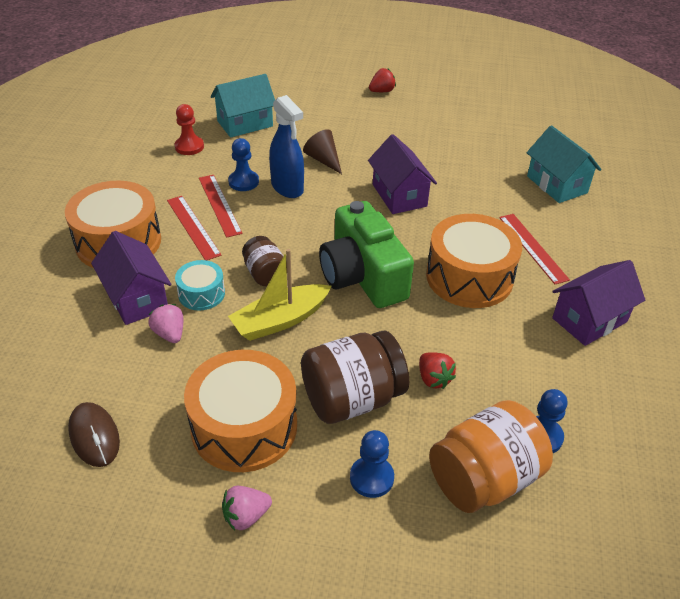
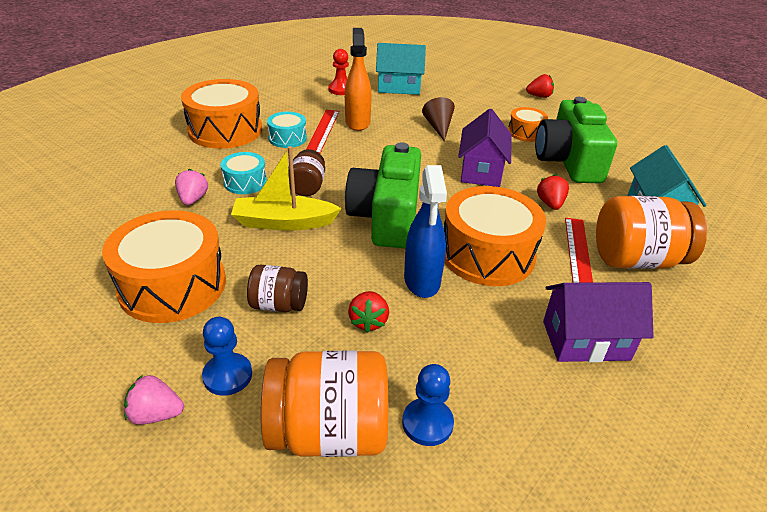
camera: 30 degrees right, 5 degrees down
brown mouse [68,402,120,467] -> none
purple house [91,231,171,325] -> none
red ruler [167,196,221,260] -> turquoise drum [267,112,307,148]
pink strawberry [222,486,272,531] -> pink strawberry moved to [124,375,184,425]
blue pawn [228,138,259,191] -> orange spray bottle [345,28,372,131]
blue spray bottle [269,95,304,198] -> blue spray bottle moved to [404,165,447,298]
brown jar [301,331,409,424] -> brown jar [247,265,308,312], size x0.56
none -> orange drum [508,107,548,142]
none -> green camera [535,97,617,183]
none -> red strawberry [537,174,569,210]
none -> orange jar [596,196,707,269]

